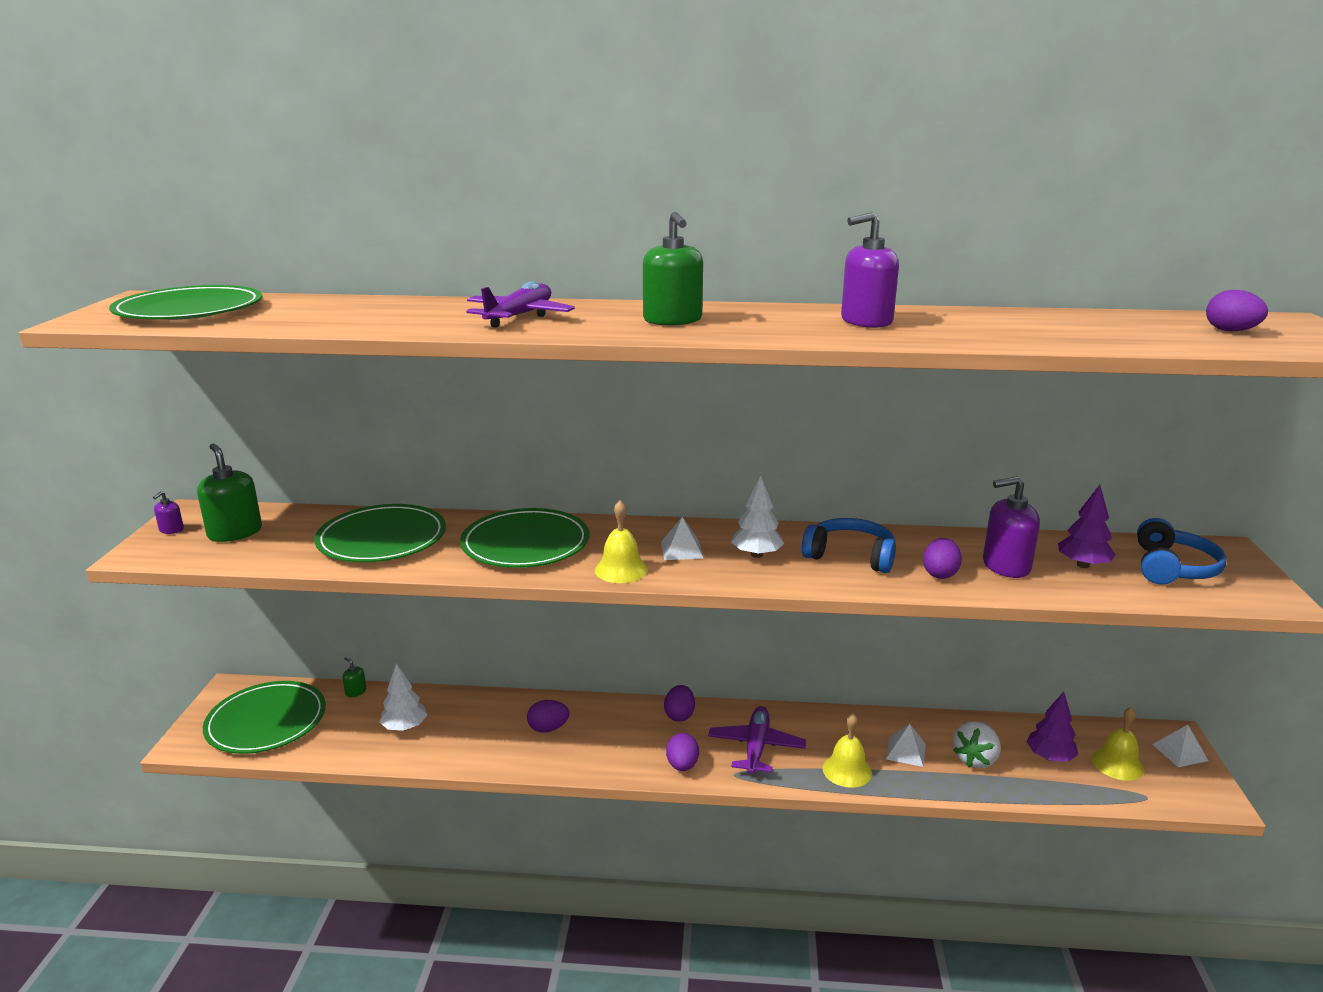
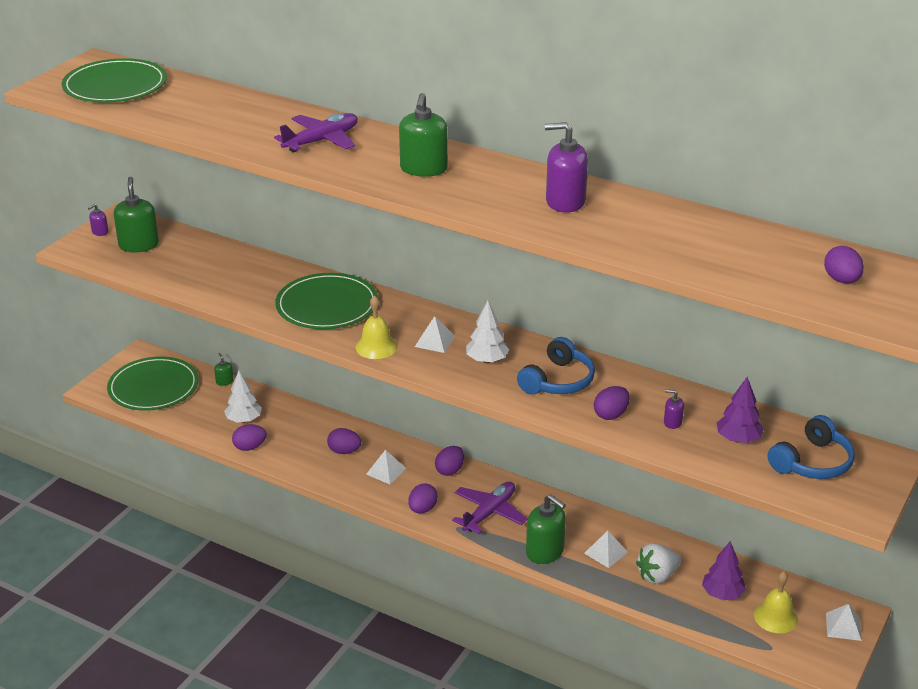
camera: 25 degrees right, 10 degrees up
green plate [314,504,446,562] -> none
blue headphones [802,518,896,573] -> blue headphones turned 75 degrees clockwise [517,337,595,394]
yellow bell [823,713,872,788] -> green soap dispenser [526,494,566,564]
purple soap dispenser [983,476,1040,578] -> purple soap dispenser [664,389,684,429], size x0.48
none -> purple egg [232,424,267,451]
none -> white pyramid [366,450,406,484]

